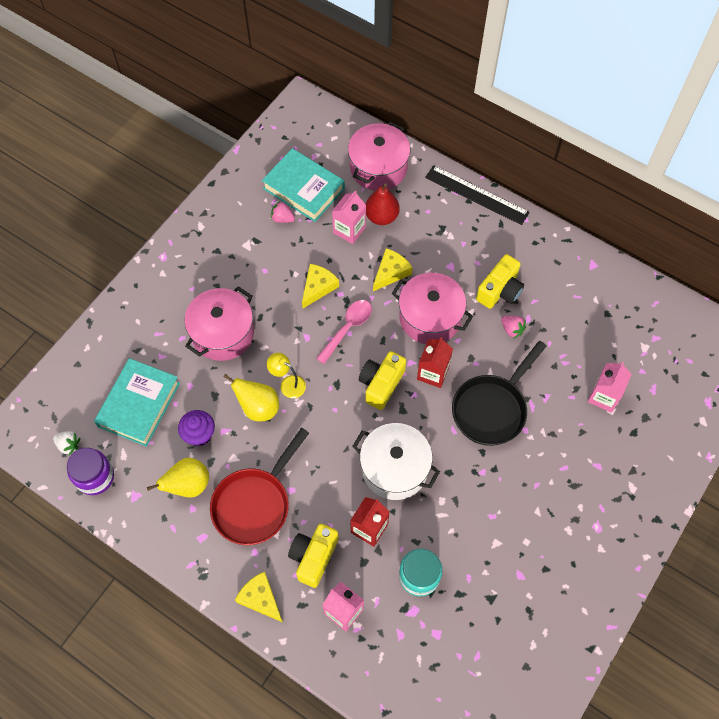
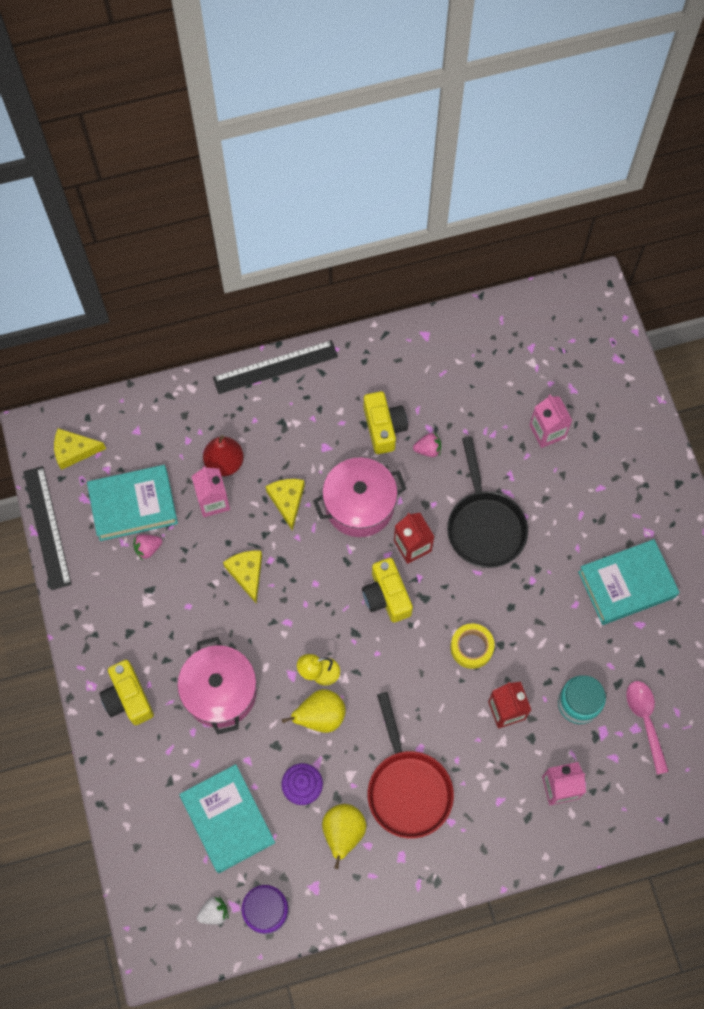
camera: 50 degrees left, 5 degrees up
yellow cheese [235,571,283,622] -> yellow cheese moved to [54,428,106,470]
yellow camera [288,524,339,588] -> yellow camera moved to [100,660,154,725]
pink spoon [316,300,372,364] -> pink spoon moved to [626,681,669,775]
pink pot [348,122,410,191] -> none
white pot [352,423,440,500] -> yellow tape [450,623,495,669]
none -> black ruler [23,466,72,590]
none -> turquoise book [578,539,680,625]

